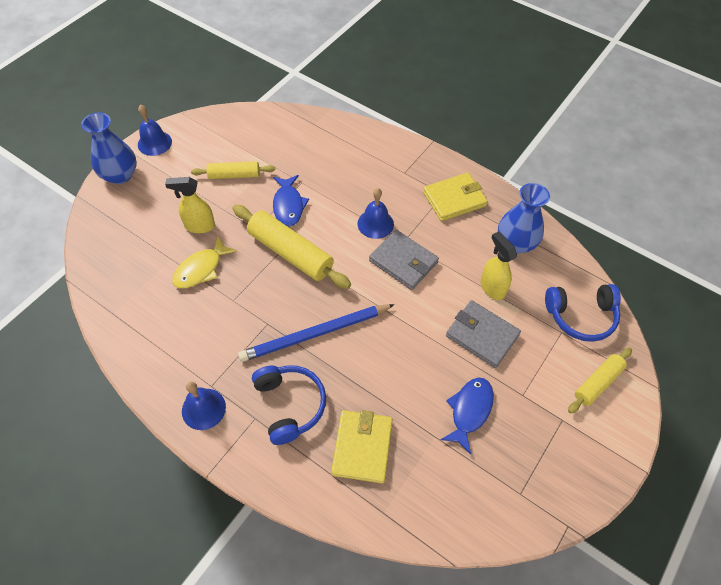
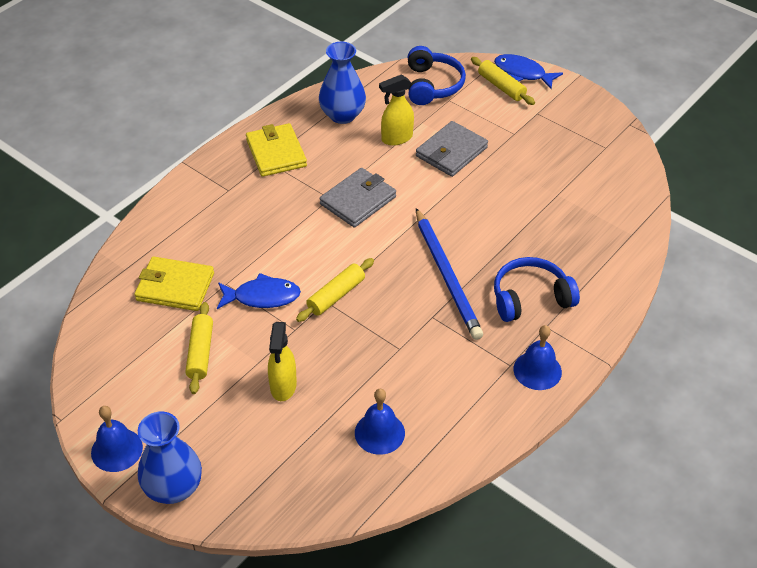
camera: 85 degrees left, 10 degrees down
yellow fish [172,236,237,288] -> none
yellow rolling pin [232,205,351,289] -> yellow rolling pin [296,258,374,322], size x0.59
yellow wallet [331,410,393,483] -> yellow wallet moved to [134,256,214,311]
blue bell [358,188,394,239] -> blue bell moved to [355,389,405,455]
blue fish [440,378,494,454] -> blue fish moved to [494,54,563,89]

